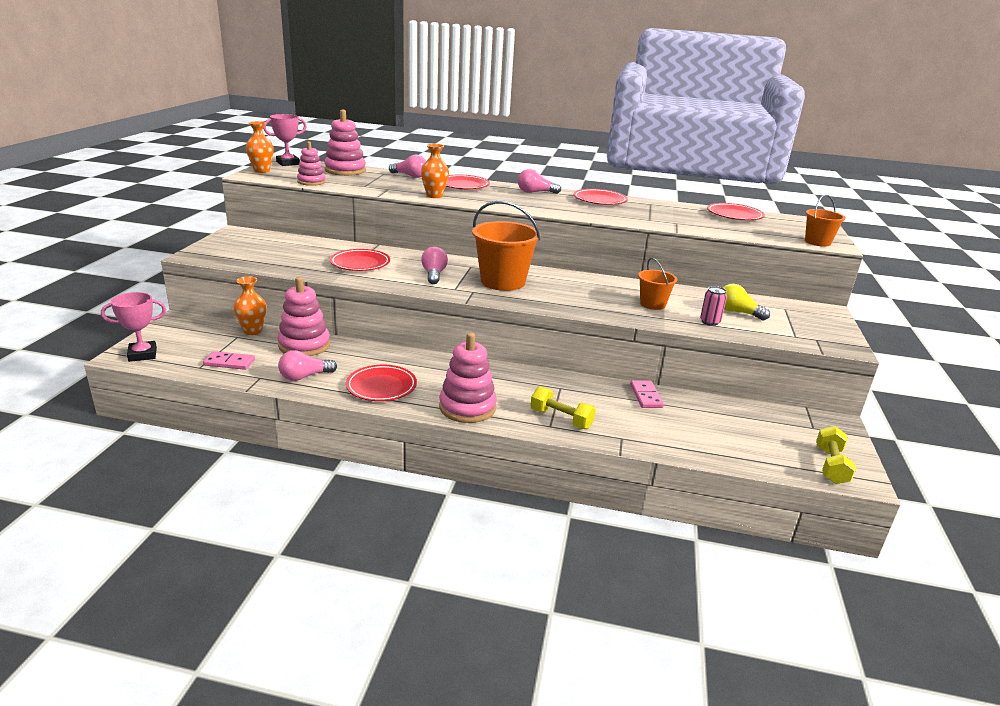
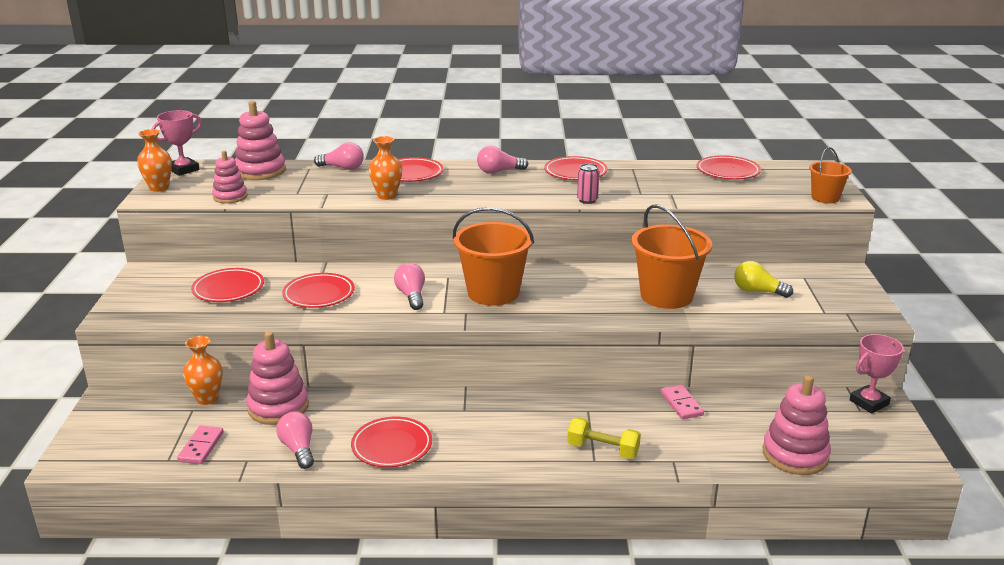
camera: 10 degrees left, 0 degrees up
pink trophy [101,292,166,362] -> pink trophy moved to [850,334,904,413]
pink domino [203,351,255,370] -> pink domino turned 75 degrees counterclockwise [177,426,224,464]
pink light bulb [278,350,337,381] -> pink light bulb turned 105 degrees clockwise [276,411,314,469]
pink stacking toy [439,332,497,423] -> pink stacking toy moved to [763,375,831,475]
orange bucket [638,258,677,310] -> orange bucket [631,205,712,309], size x1.82
pink can [700,286,727,326] -> pink can moved to [577,164,599,204]
yellow dumbbell [816,426,856,484] -> none
none -> red plate [191,268,264,302]

